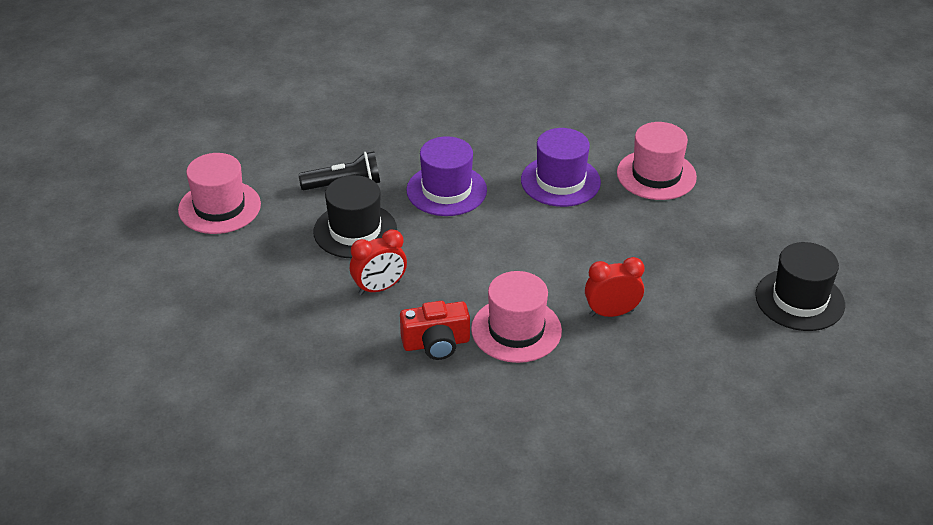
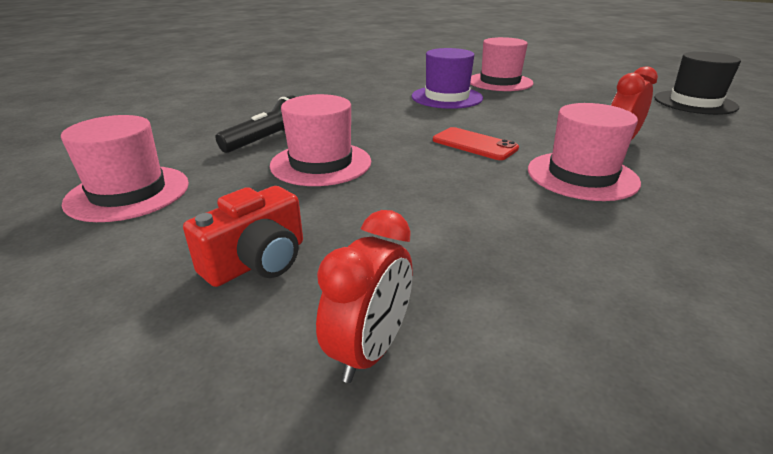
camera: 35 degrees left, 10 degrees down
black hat [313,175,397,258] -> pink hat [270,94,371,186]
red clock [350,230,407,295] -> red clock moved to [316,210,412,383]
red camera [400,301,470,360] -> red camera moved to [183,186,303,287]
purple hat [406,136,487,216] -> none
none -> red phone [433,127,519,160]

